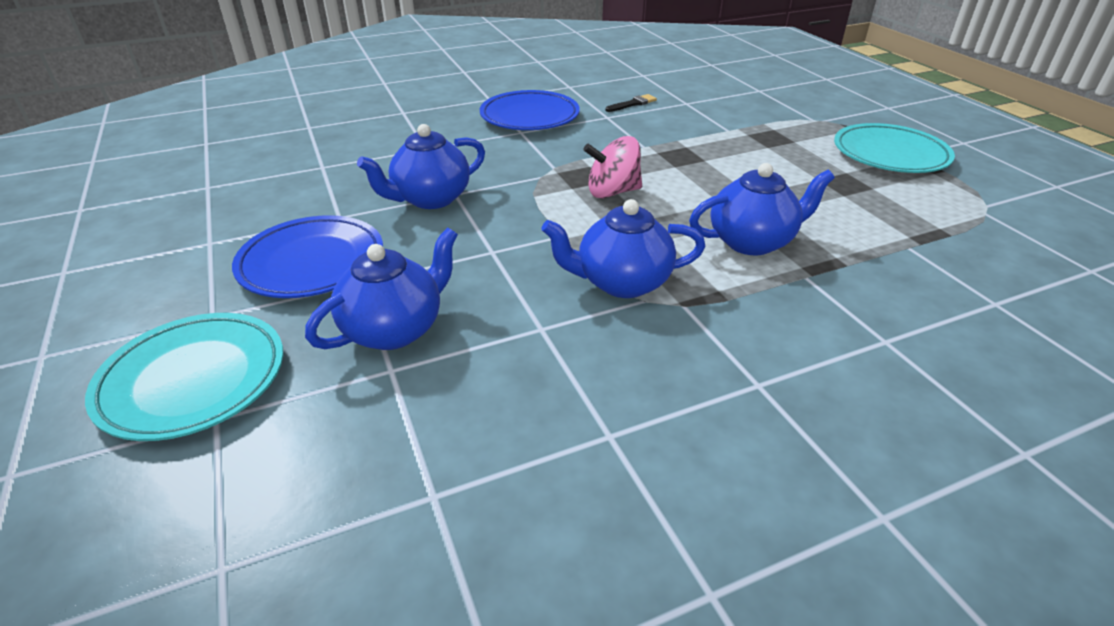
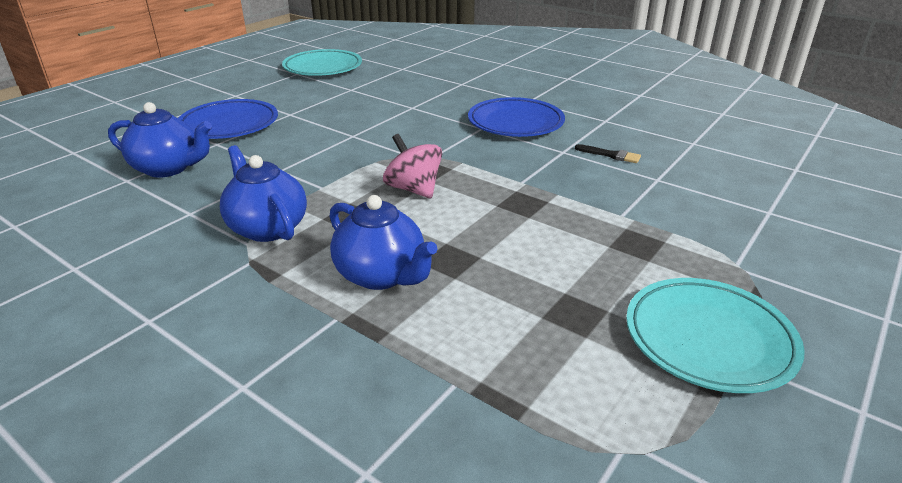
camera: 60 degrees right, 5 degrees down
turquoise plate [85,313,283,441] -> turquoise plate moved to [282,49,362,76]
blue teapot [357,124,485,209] -> none

